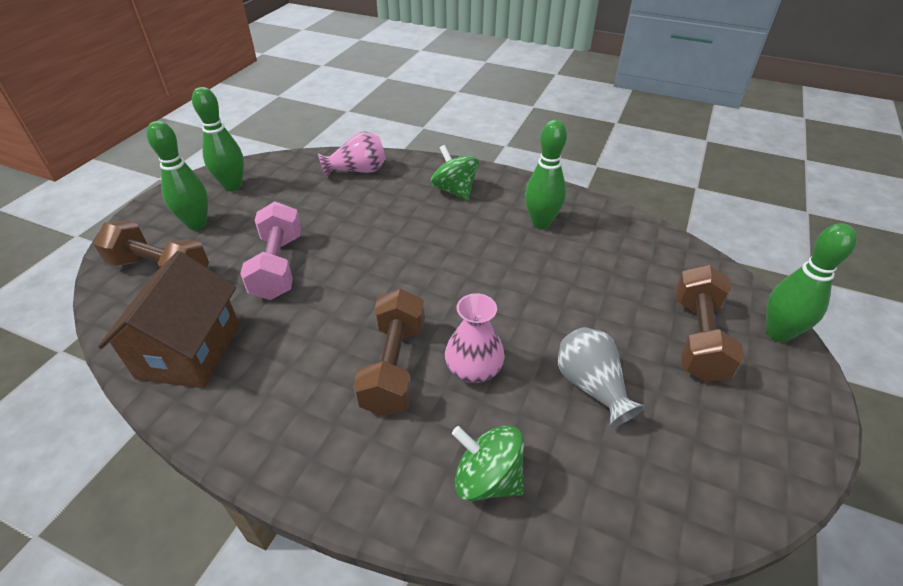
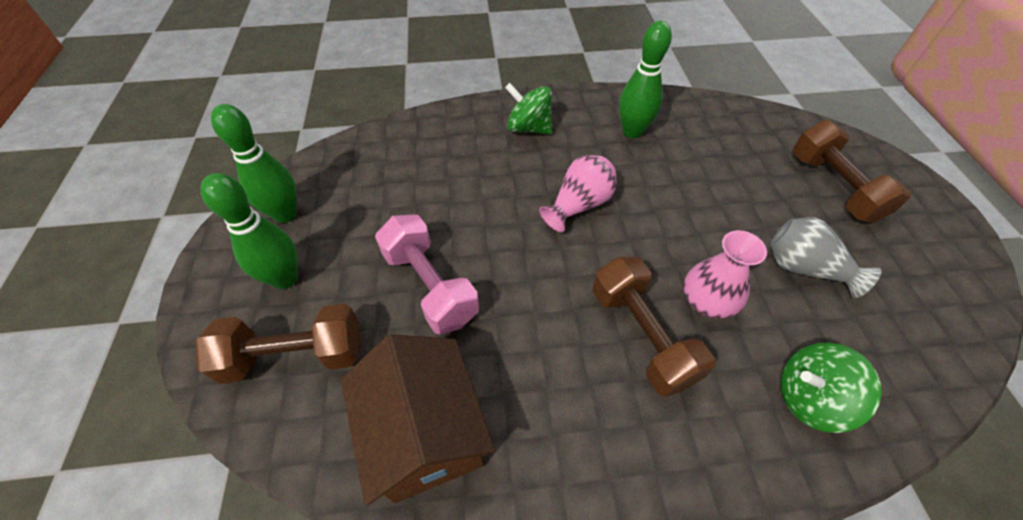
camera: 30 degrees left, 10 degrees up
pink vase [318,131,386,178] -> pink vase moved to [539,155,617,232]
green bowling pin [766,223,857,342] -> none

